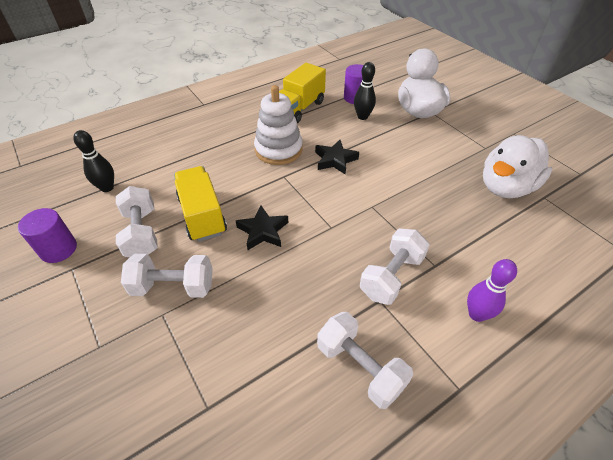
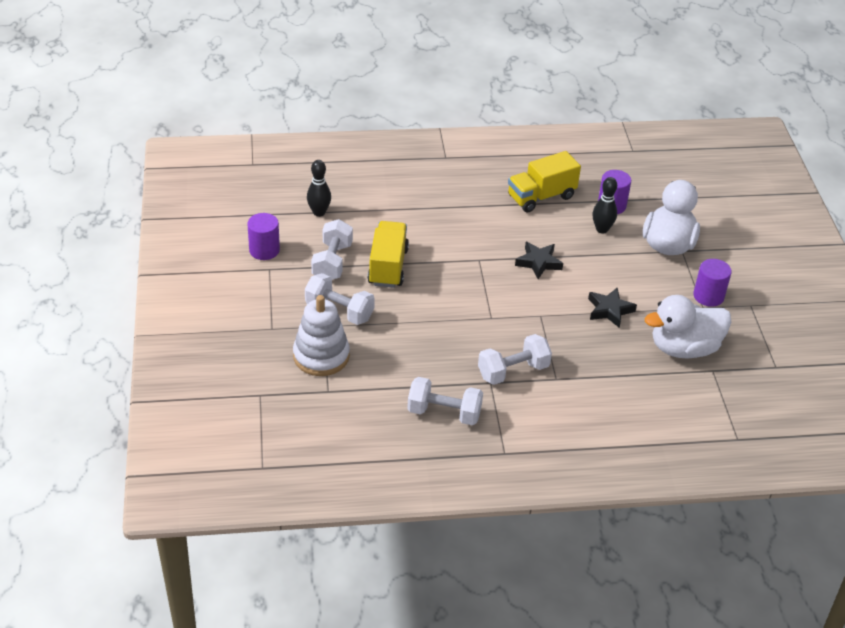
camera: 25 degrees right, 5 degrees down
black star [236,206,288,250] -> black star moved to [588,288,637,328]
white stacking toy [254,85,303,165] -> white stacking toy moved to [293,295,350,376]
white dumbbell [317,312,413,409] -> white dumbbell turned 60 degrees counterclockwise [407,377,483,425]
purple bowling pin [467,259,517,322] -> none
none -> purple cylinder [693,259,732,307]

